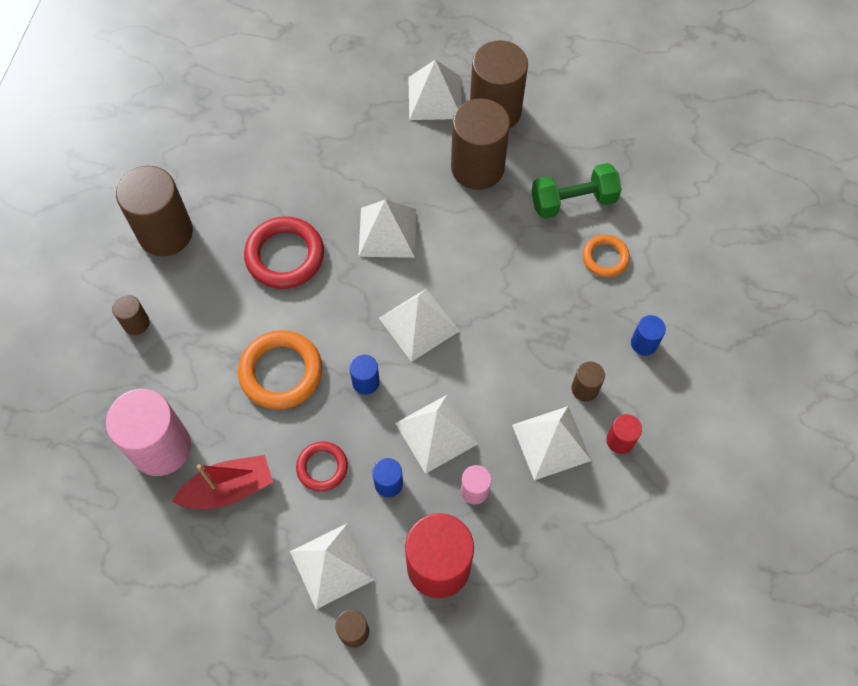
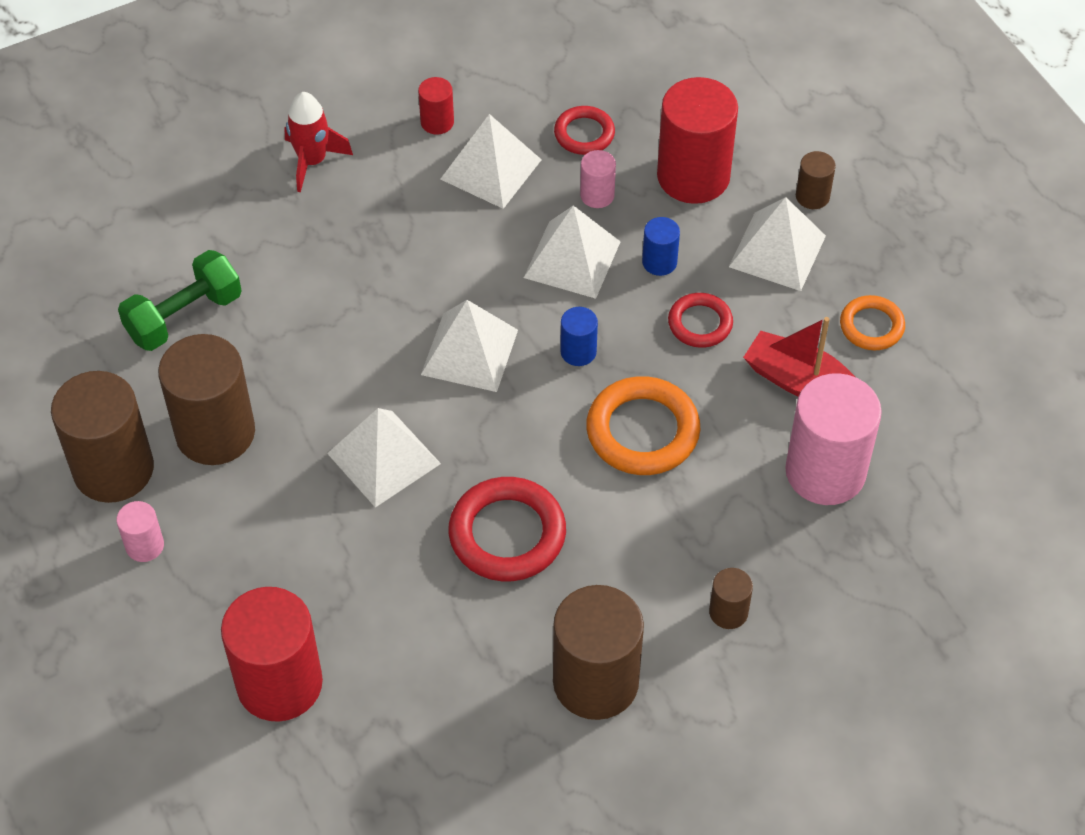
camera: 130 degrees left, 10 degrees down
white pyramid [408,59,462,120] -> pink cylinder [116,501,164,562]
green dumbbell [531,163,622,219] -> green dumbbell turned 75 degrees counterclockwise [118,250,242,351]
brown cylinder [572,361,605,402] -> none
orange ring [583,235,630,277] -> orange ring moved to [840,295,905,350]
blue cylinder [631,315,666,356] -> red rocket [285,92,353,192]
none -> red cylinder [221,587,323,722]
none -> red ring [554,106,615,155]

